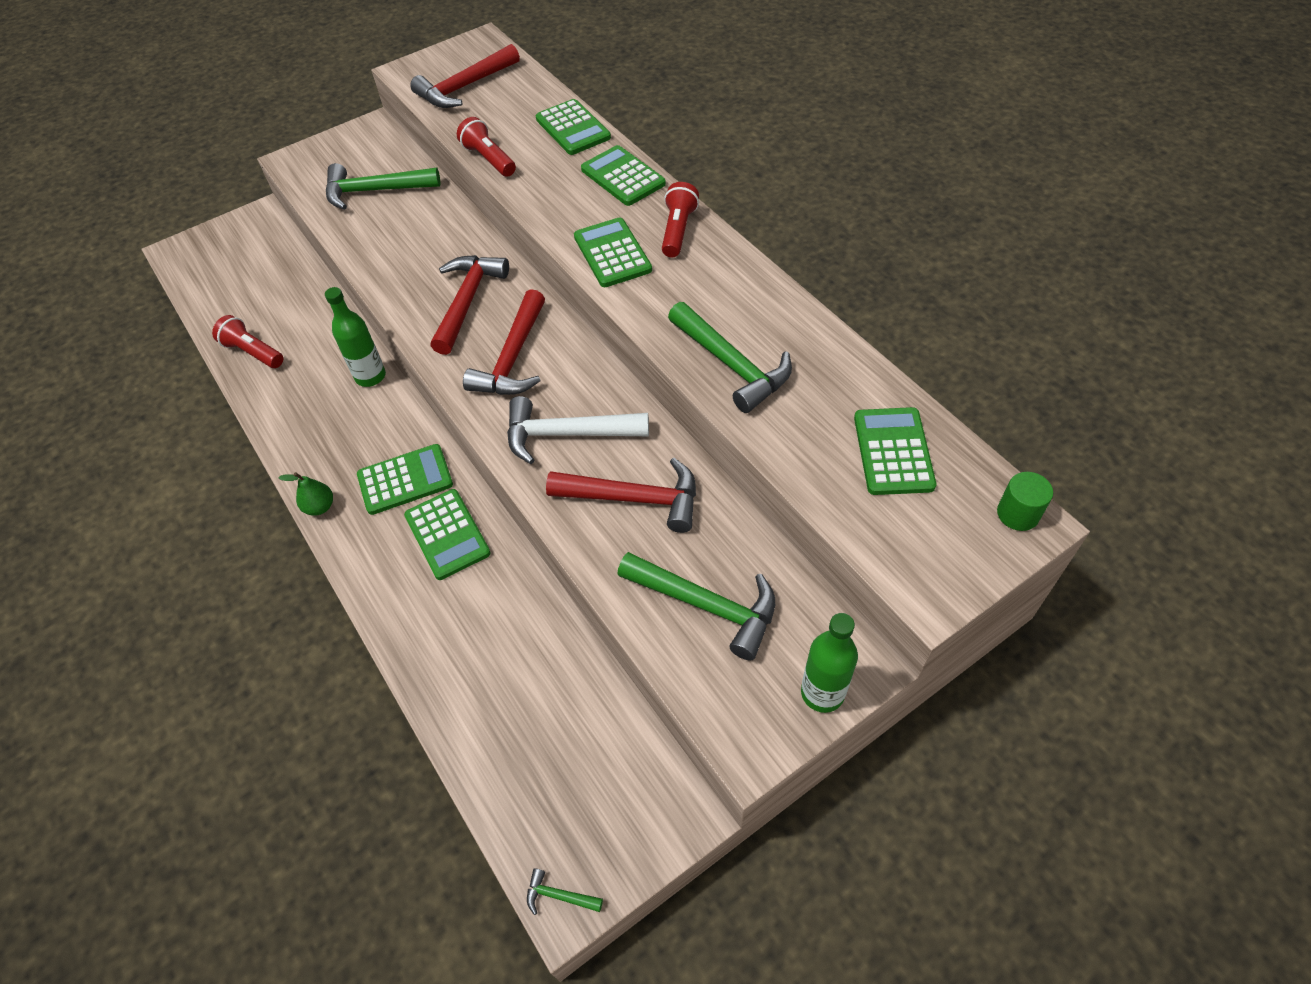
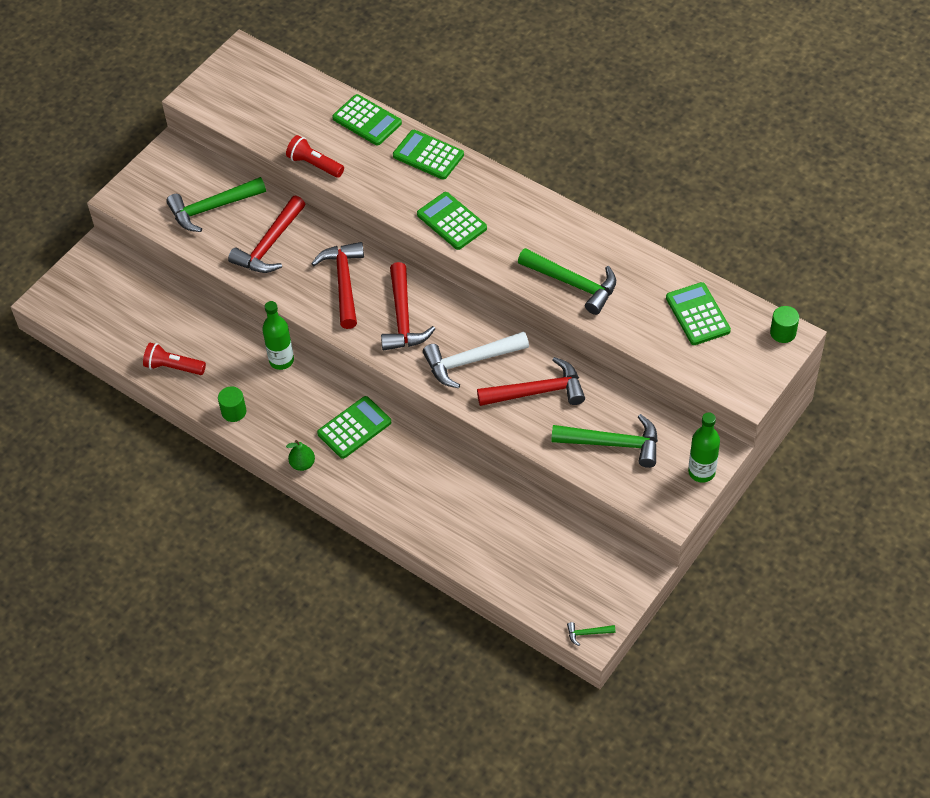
camera: 20 degrees left, 0 degrees up
green calculator [404,489,491,580] -> none
red hammer [410,44,520,108] -> red hammer moved to [228,196,305,273]
red flashlight [662,182,699,257] -> none
none -> green cylinder [218,386,246,422]

